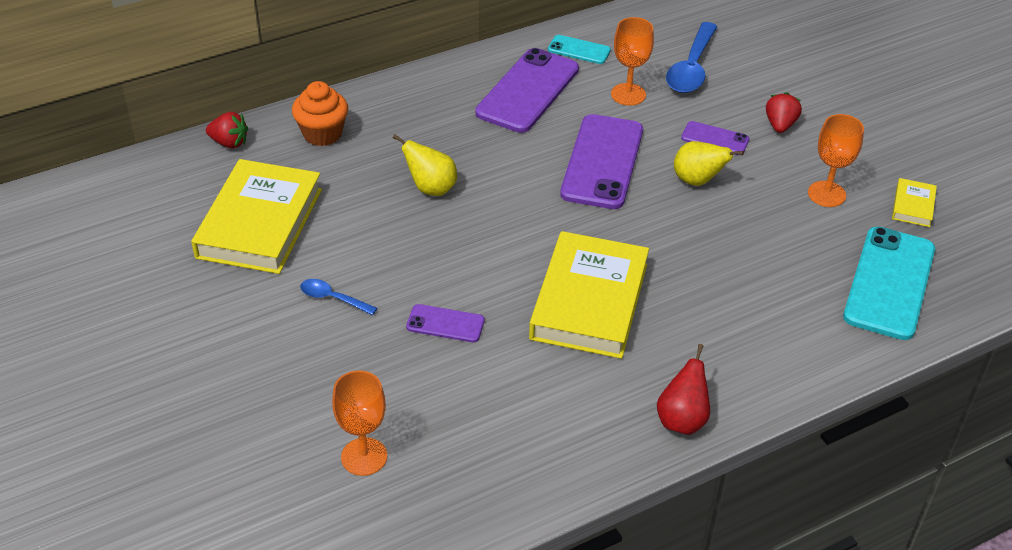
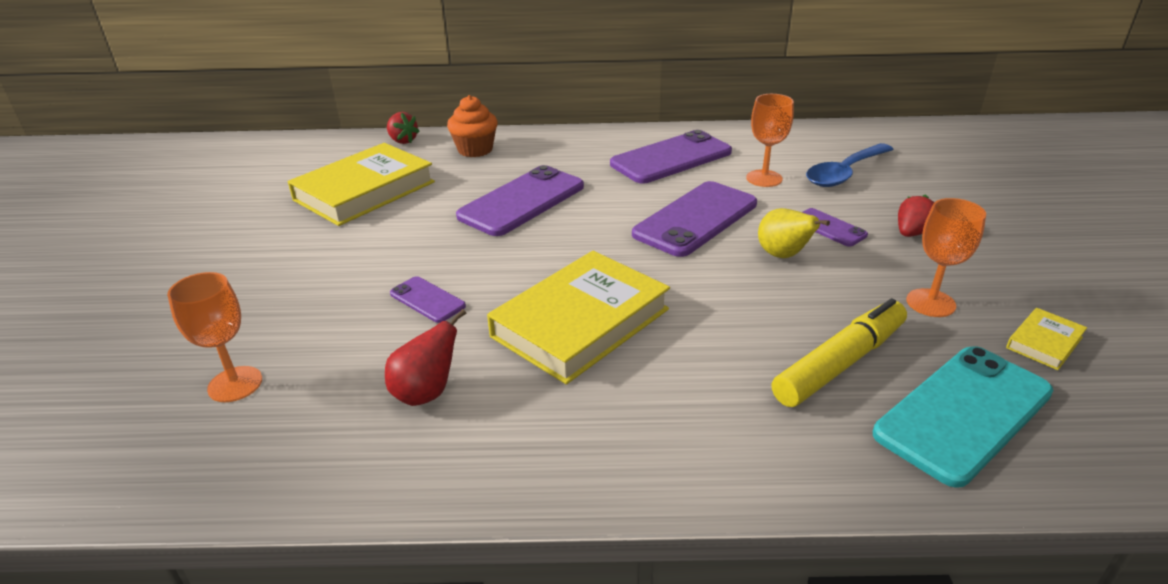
camera: 30 degrees right, 10 degrees down
blue spoon [300,279,377,315] -> none
yellow pear [392,134,457,196] -> purple phone [456,165,584,236]
turquoise phone [548,35,611,64] -> none
red pear [657,344,710,435] -> red pear moved to [385,309,467,406]
none -> yellow marker [772,298,907,407]

